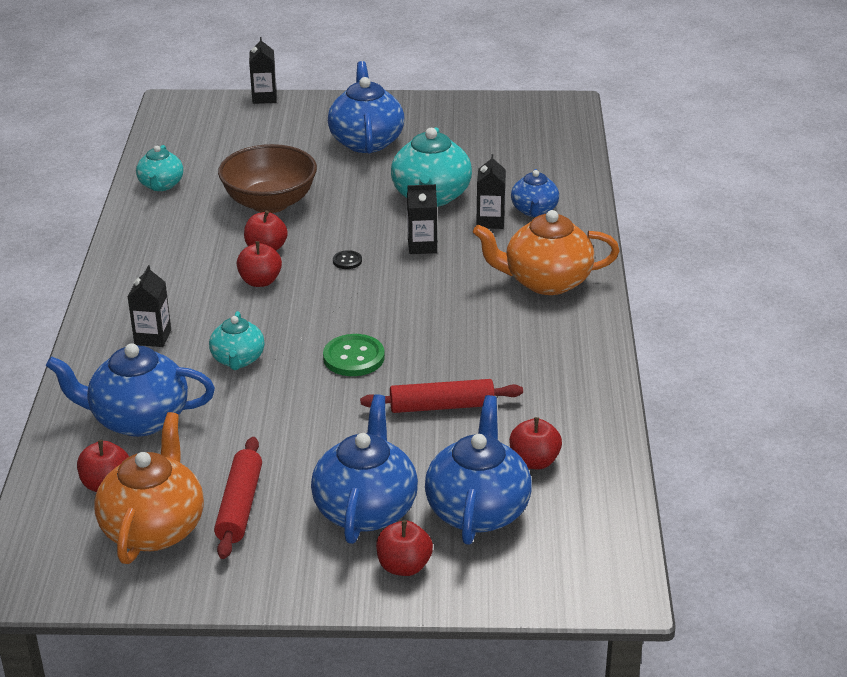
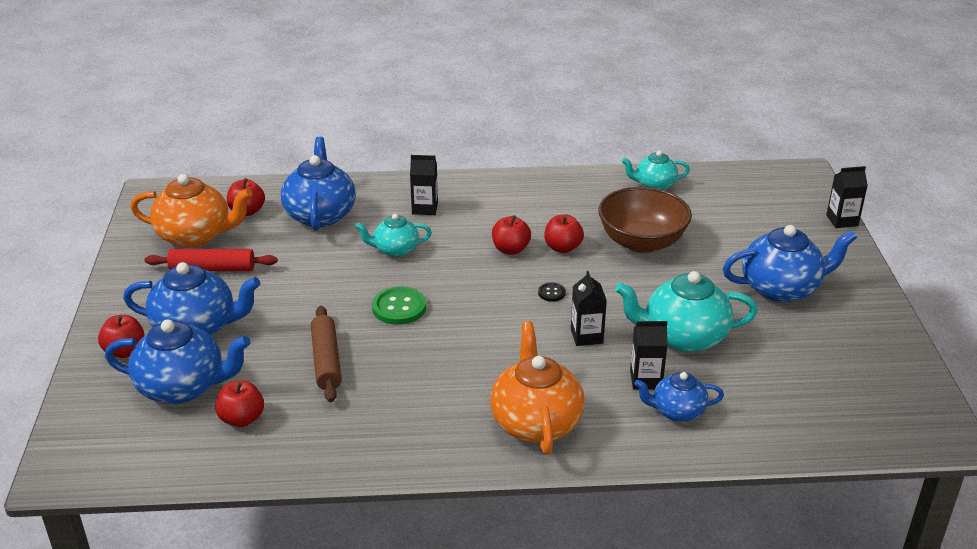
camera: 85 degrees right, 0 degrees up
red rolling pin [360,379,523,413] -> brown rolling pin [311,306,342,402]

